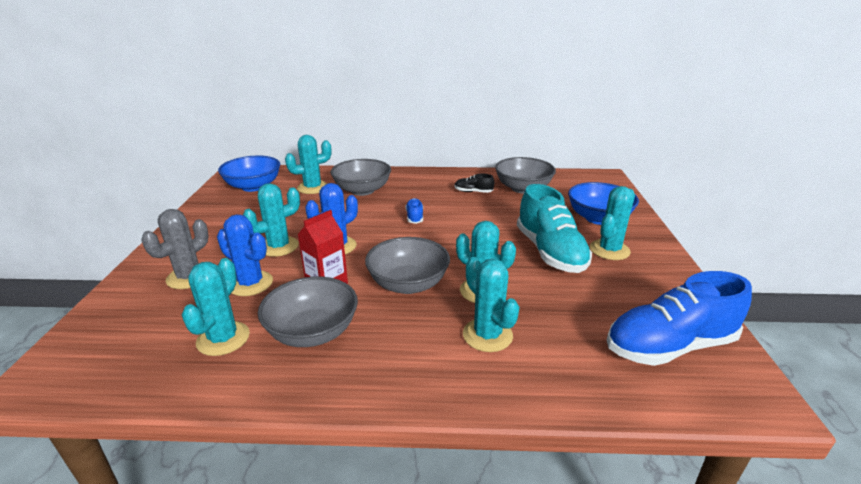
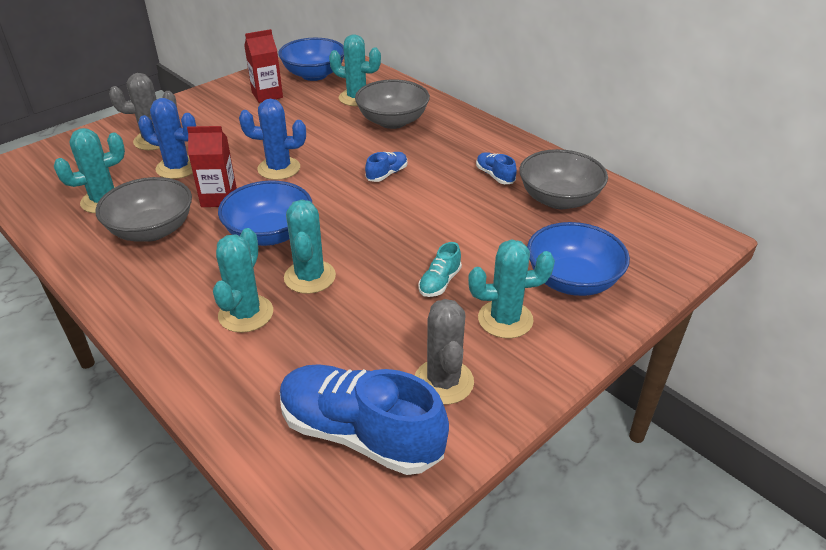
camera: 45 degrees right, 10 degrees up
blue cactus [217,214,273,296] -> blue cactus turned 60 degrees counterclockwise [138,98,196,179]
turquoise cactus [243,183,300,257] -> none
grey bowl [365,237,450,294] -> blue bowl [218,181,312,246]
black shoe [454,174,494,193] -> blue shoe [476,152,517,184]
turquoise shoe [517,184,592,273] -> turquoise shoe [418,242,462,297], size x0.44
none -> red carton [244,29,283,103]
none -> grey cactus [415,299,474,405]

